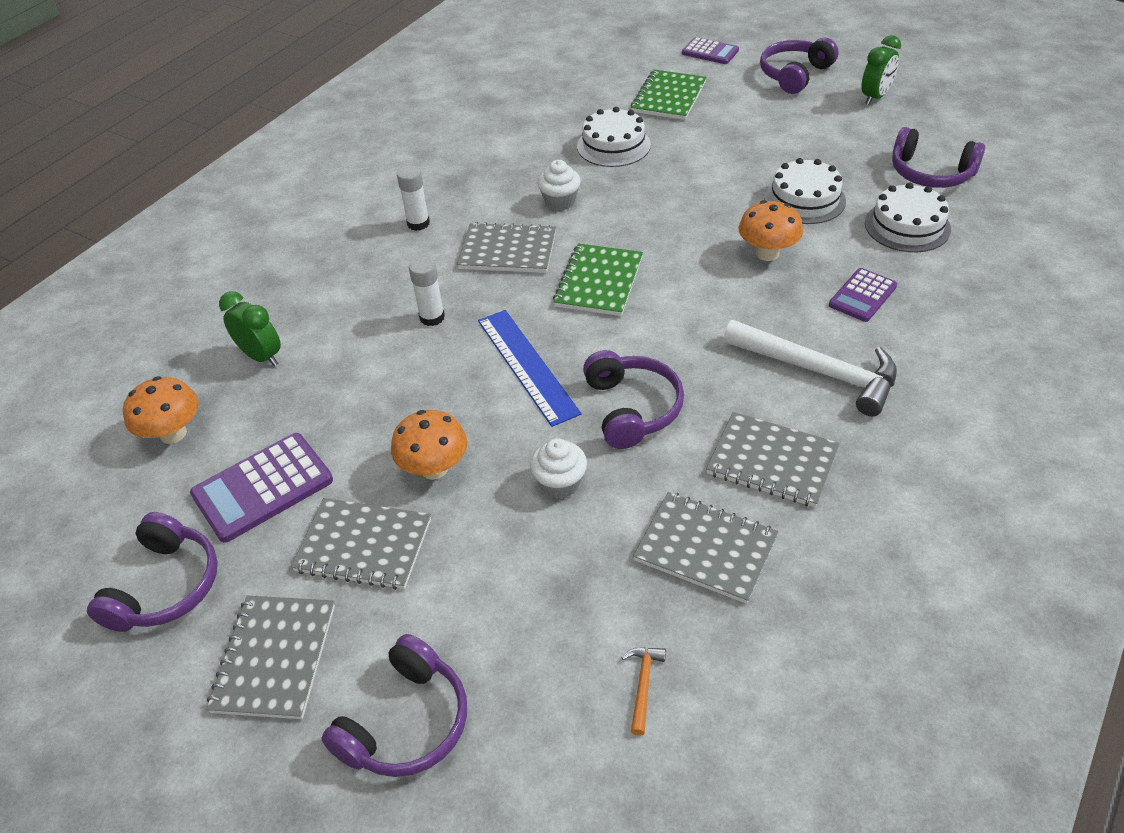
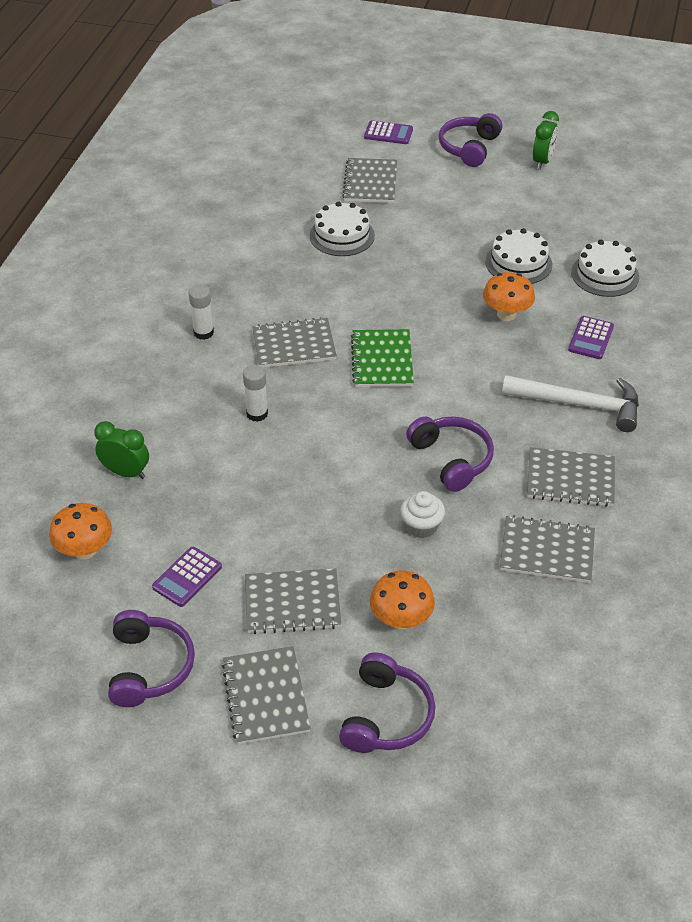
camera: 20 degrees left, 0 degrees up
purple calculator [190,433,333,543] -> purple calculator [152,547,222,607], size x0.63
orange mushroom [391,410,467,480] -> orange mushroom moved to [370,571,435,629]
blue ruler [478,310,581,427] -> none
white cupcake [538,160,581,210] -> none
orange hammer [621,647,666,736] -> none
green notebook [631,70,706,120] -> grey notebook [342,158,397,203]
purple headphones [892,127,985,188] -> none

